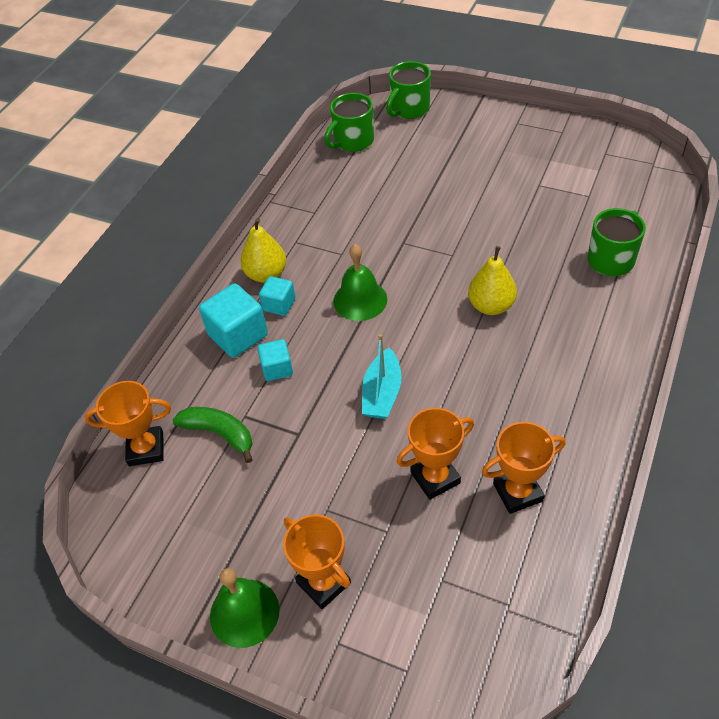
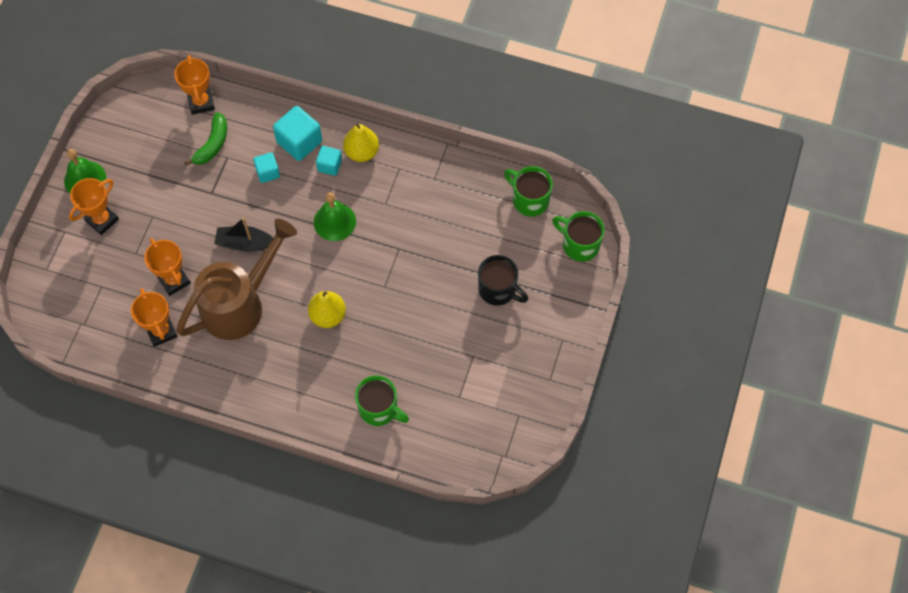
camera: 80 degrees right, 15 degrees up
turquoise boat [362,334,402,419] -> black boat [214,217,273,251]
none -> brown watering can [176,219,297,340]
none -> black mug [478,255,528,306]

